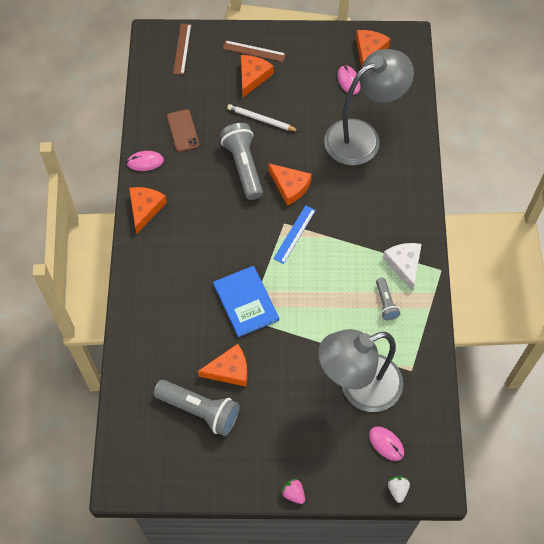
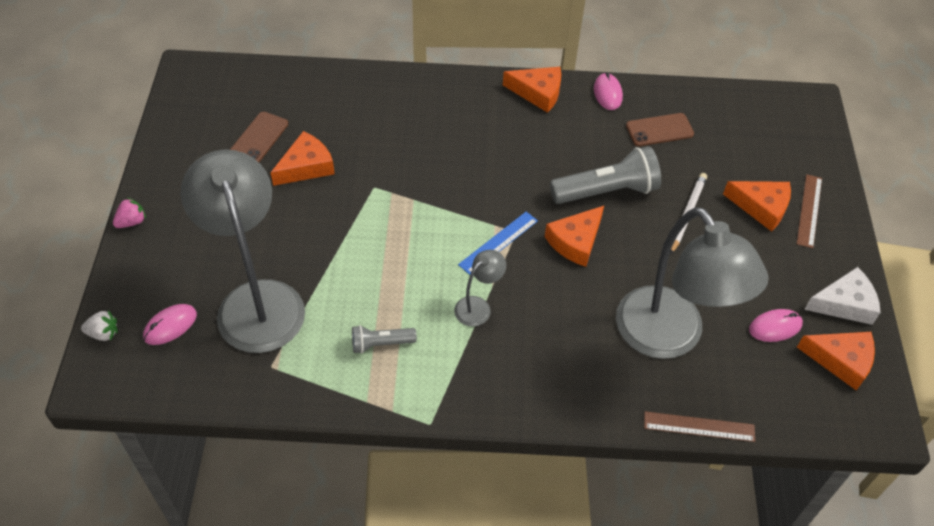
camera: 90 degrees right, 10 degrees down
grey flashlight [154,380,240,436] -> brown phone [230,112,288,162]
brown ruler [173,23,191,75] -> brown ruler moved to [644,412,755,442]
orange cheese [198,344,247,387] -> orange cheese turned 120 degrees counterclockwise [270,131,335,186]
blue book [213,266,279,337] -> none
blue ruler [273,205,316,264] -> blue ruler turned 75 degrees counterclockwise [458,212,538,275]
white cheese [383,243,422,292] -> white cheese moved to [804,267,881,325]
none -> grey lamp [454,250,506,327]

